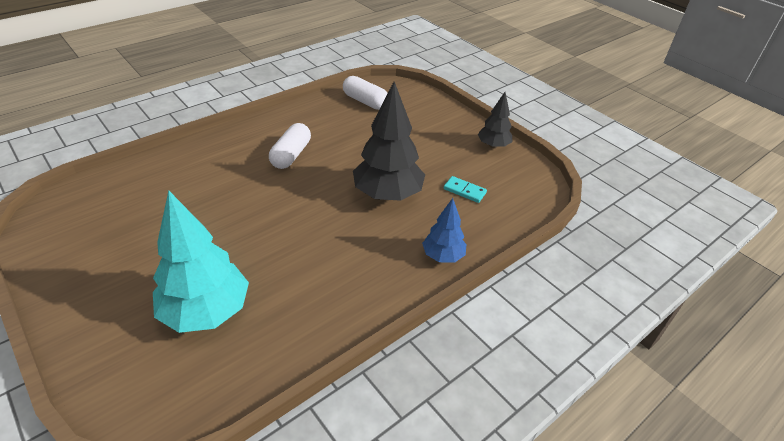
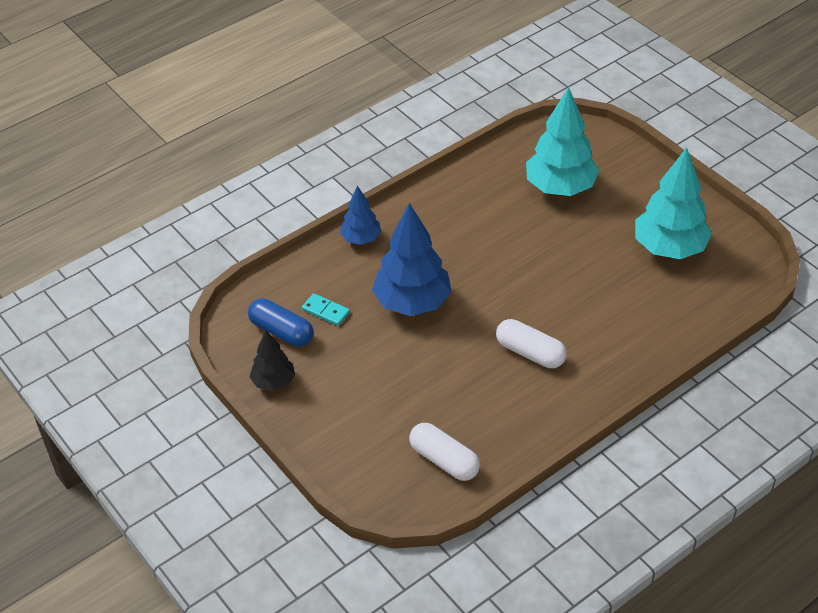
camera: 175 degrees left, 5 degrees up
white capsule [269,123,311,169] -> white capsule turned 75 degrees counterclockwise [496,319,567,368]
black tree [353,82,425,201] -> blue tree [372,203,452,316]
none -> blue capsule [248,298,314,347]
none -> turquoise tree [635,147,712,259]

